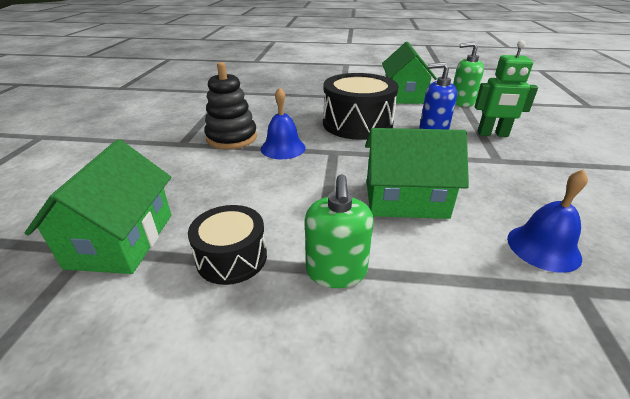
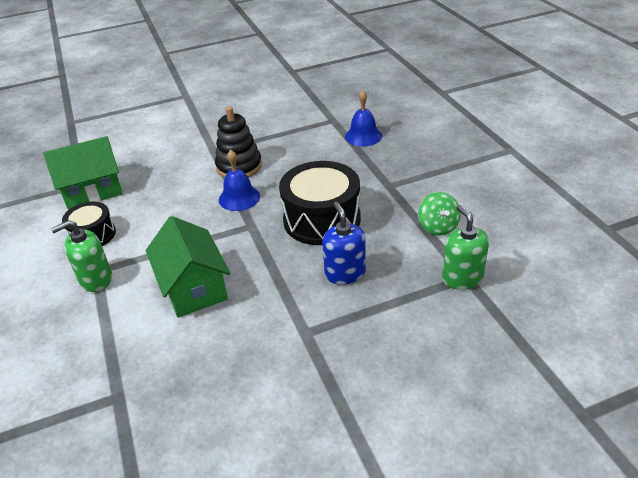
camera: 65 degrees right, 5 degrees up
green house [382,42,437,104] -> green spinning top [418,192,461,236]
green robot [475,40,538,137] -> none
blue bell [507,169,588,273] -> blue bell moved to [345,90,382,147]

